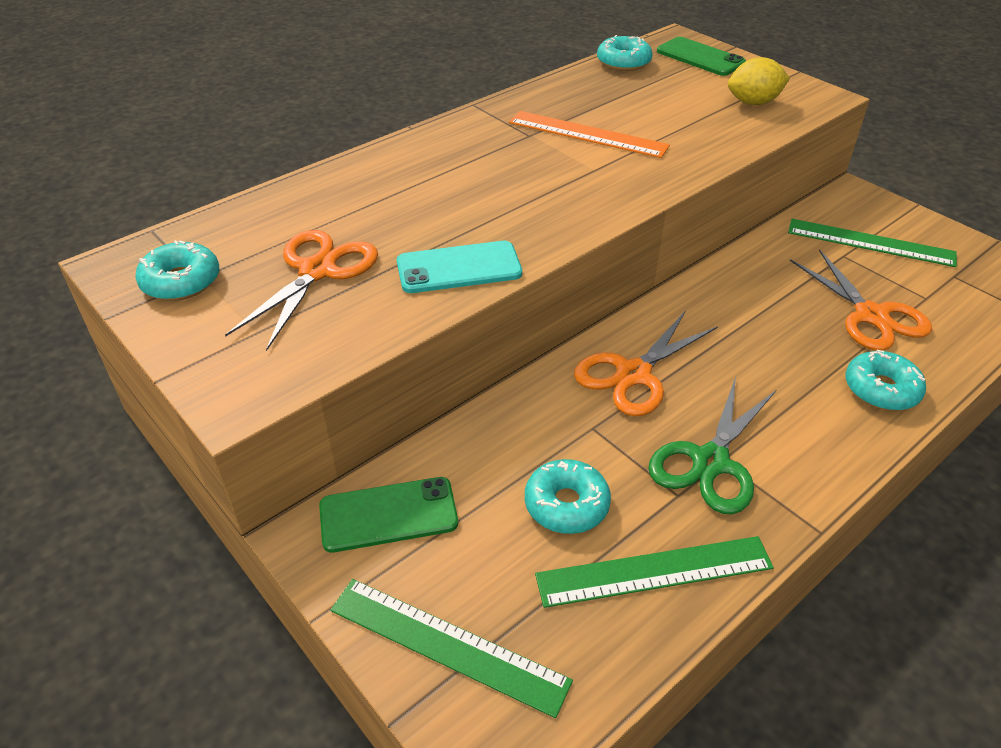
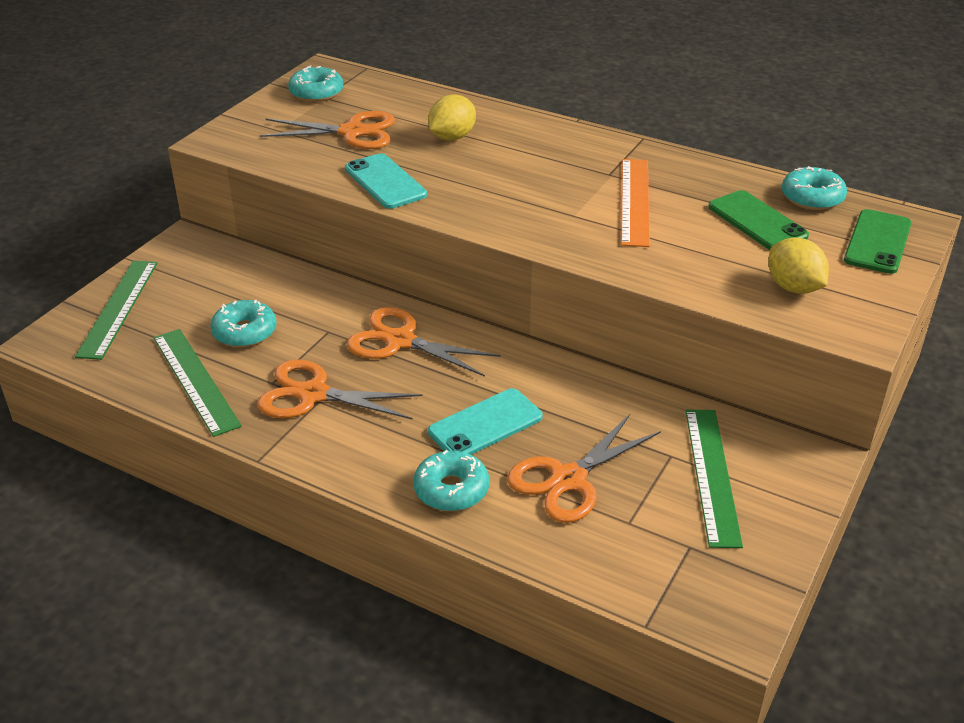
camera: 70 degrees right, 5 degrees down
green phone [319,477,458,553] -> green phone moved to [708,190,809,250]
green scissors [648,377,776,514] -> orange scissors [257,359,423,419]
none -> yellow lemon [428,94,476,141]
none -> turquoise phone [428,388,543,455]

